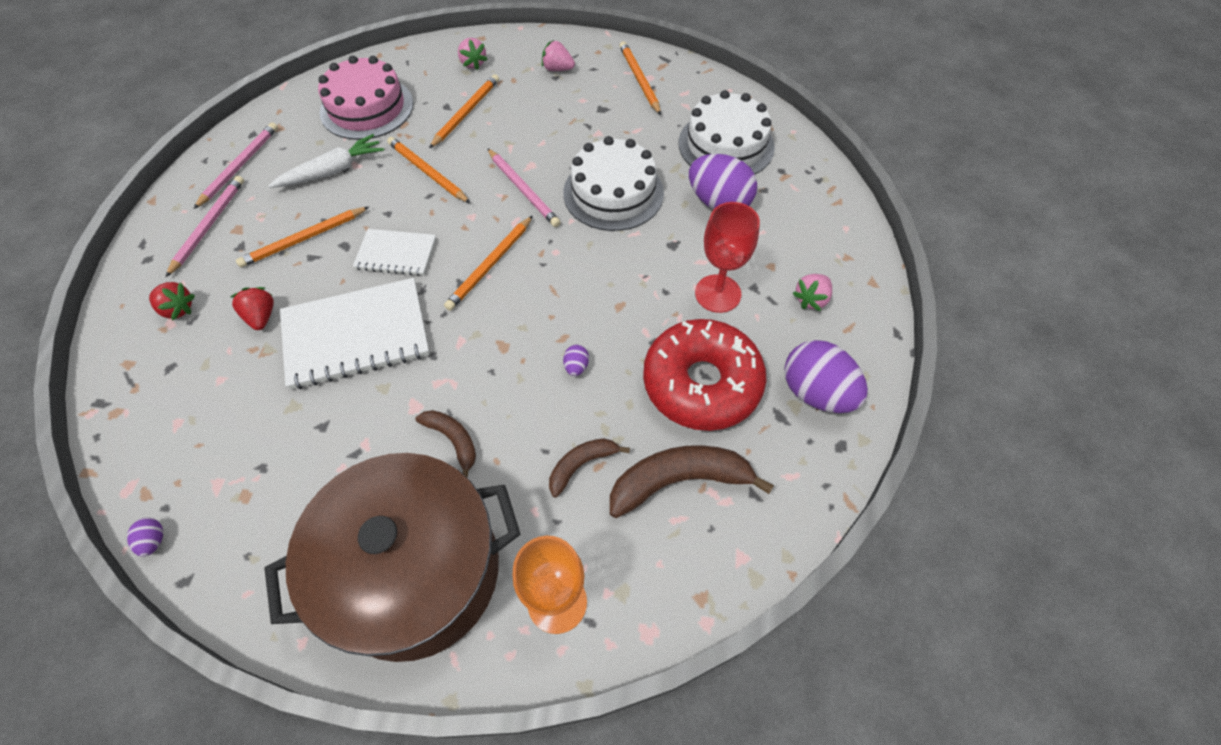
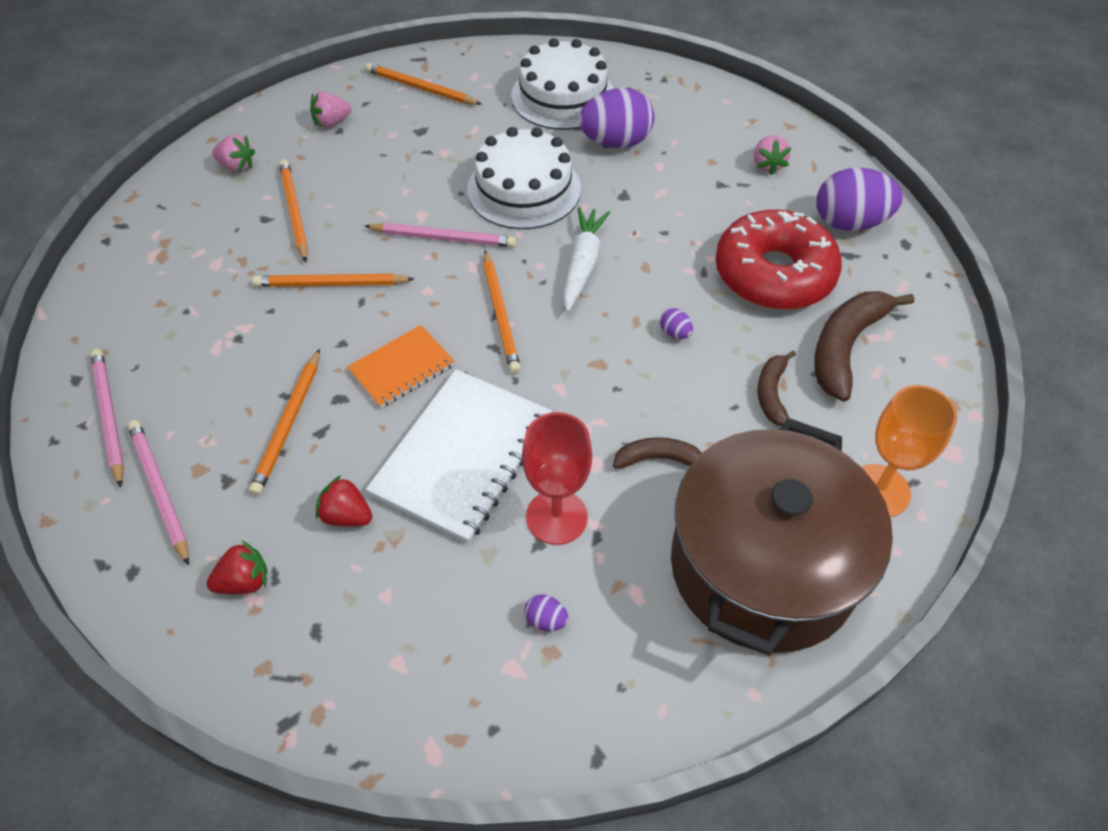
camera: 45 degrees left, 5 degrees down
purple egg [127,518,163,557] -> purple egg moved to [524,594,569,631]
white carrot [269,134,384,188] -> white carrot moved to [563,207,610,312]
pink cake [318,55,413,140] -> none
white notebook [353,229,436,276] -> orange notebook [347,325,455,408]
red goblet [695,202,760,313] -> red goblet moved to [522,412,592,545]

